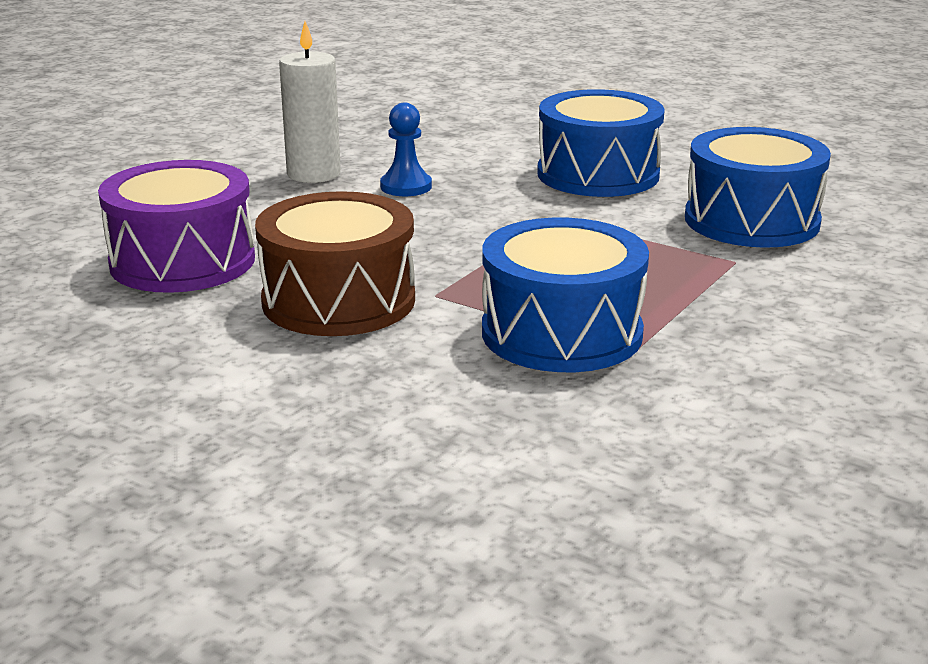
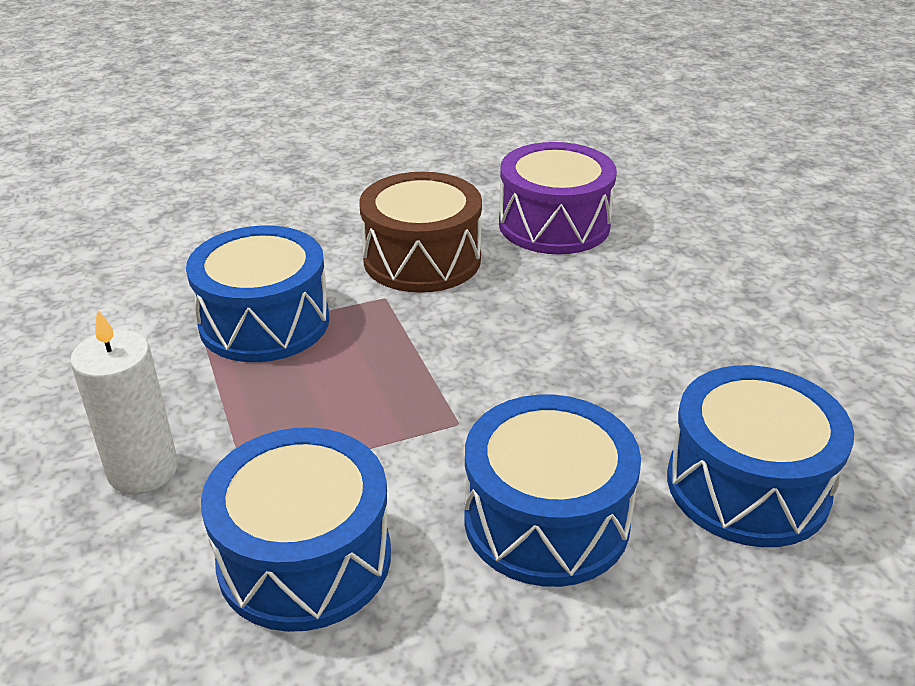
camera: 125 degrees right, 10 degrees up
white candle [279,21,341,183] -> white candle moved to [70,309,178,494]
blue pawn [380,103,432,196] -> none
none -> blue drum [667,365,854,547]

